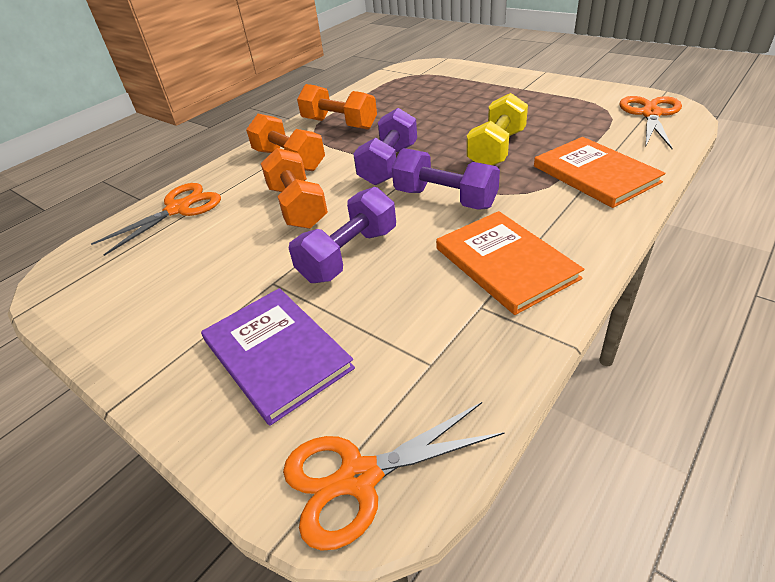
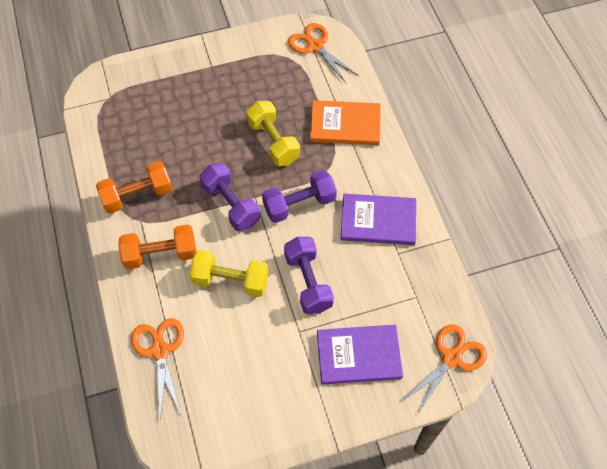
camera: 60 degrees left, 20 degrees up
orange dumbbell [261,148,328,229] -> yellow dumbbell [189,250,269,297]
orange scissors [283,402,505,551] -> orange scissors turned 150 degrees counterclockwise [402,324,487,415]
orange book [436,211,584,315] -> purple book [341,194,416,245]

